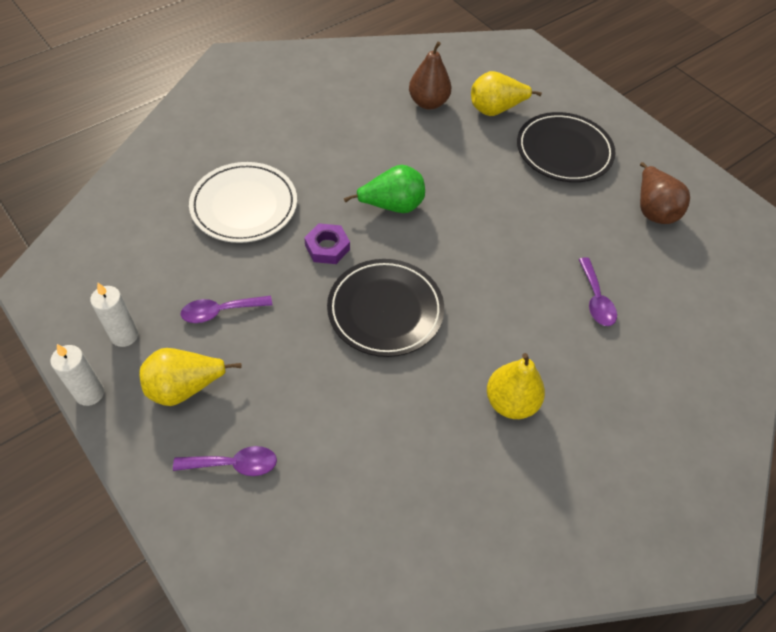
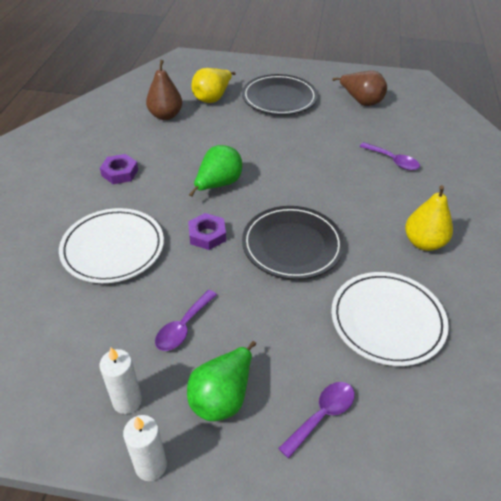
camera: 40 degrees left, 10 degrees down
yellow pear [139,348,242,406] -> green pear [187,341,256,421]
none -> purple nut [100,154,138,184]
none -> white plate [331,272,449,366]

